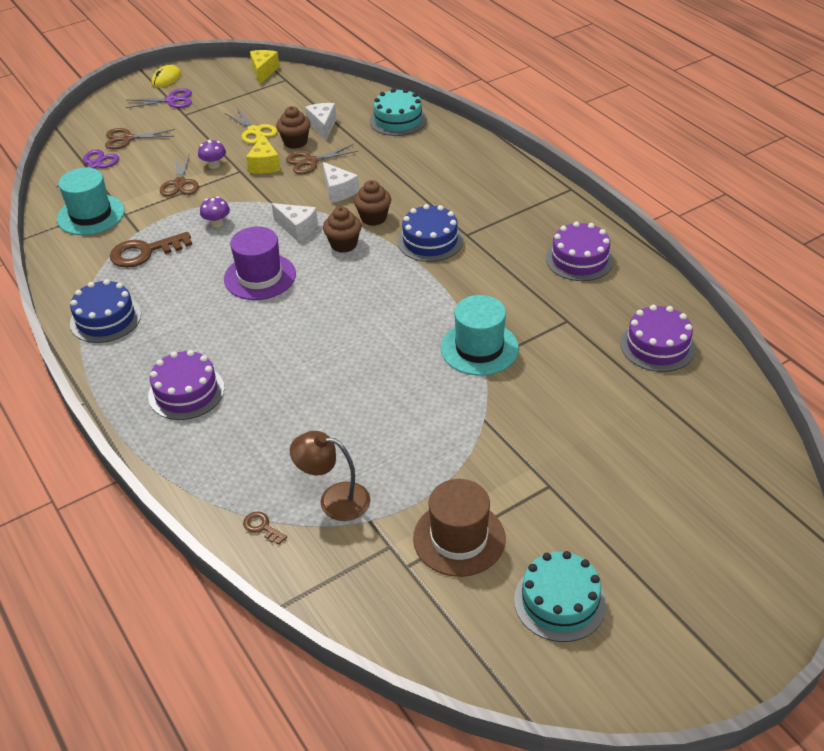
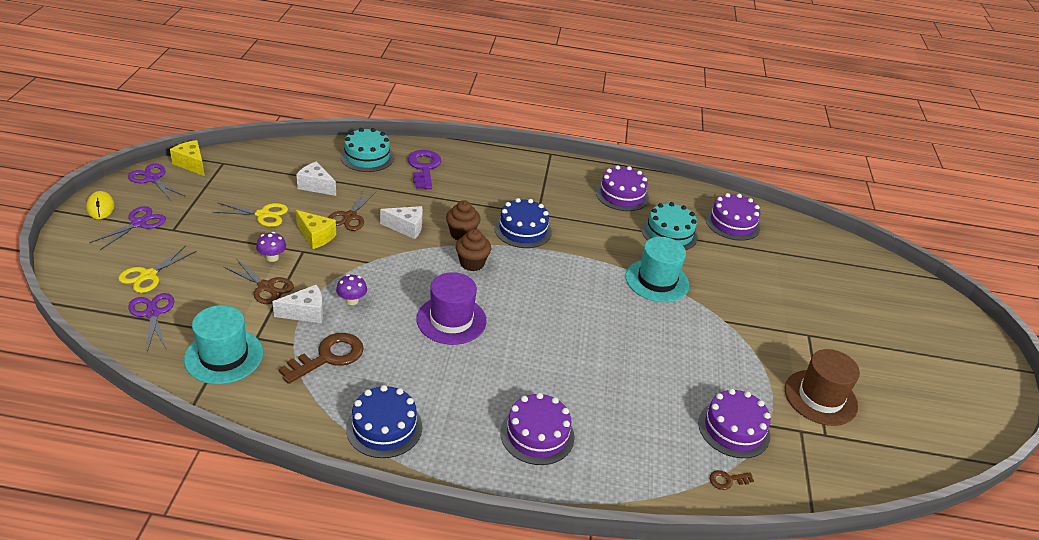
camera: 55 degrees left, 5 degrees down
brown scissors [105,128,175,149] -> yellow scissors [118,245,196,293]
brown key [110,232,192,268] -> brown key turned 150 degrees counterclockwise [278,333,364,384]
white cheese [272,203,318,242] -> white cheese moved to [272,285,323,323]
brown cupcake [276,106,311,149] -> none
brown lamp [290,431,370,521] -> purple cake [698,389,771,458]
turquoise cake [514,551,607,642] -> turquoise cake moved to [642,202,698,250]
none -> purple scissors [128,164,184,201]
none -> purple key [407,150,441,189]

